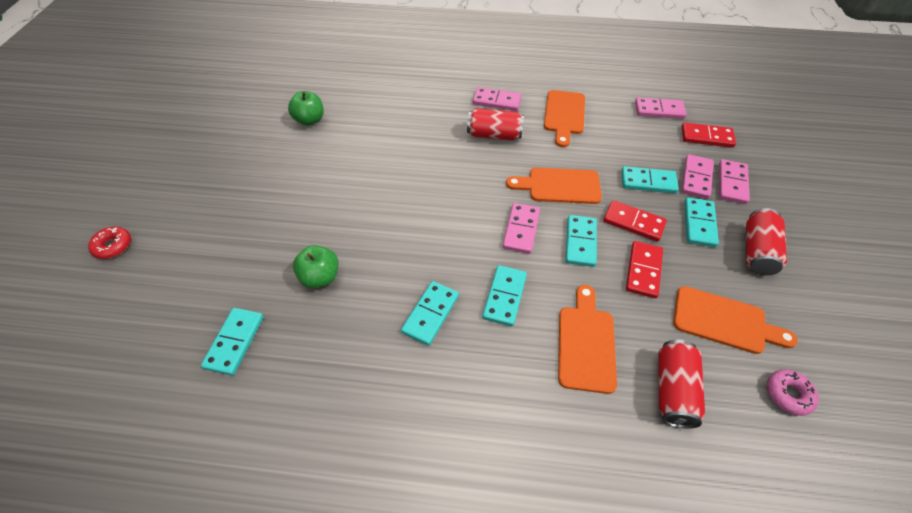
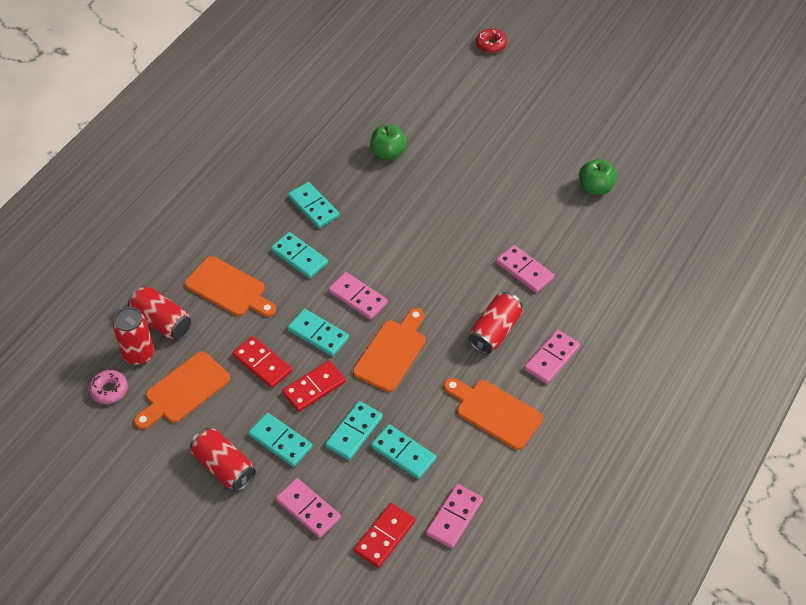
camera: 115 degrees right, 0 degrees up
turquoise domino [201,308,264,376] -> turquoise domino moved to [371,424,436,479]
pink domino [681,154,714,199] -> pink domino moved to [496,245,554,293]
none -> red can [113,307,154,365]

